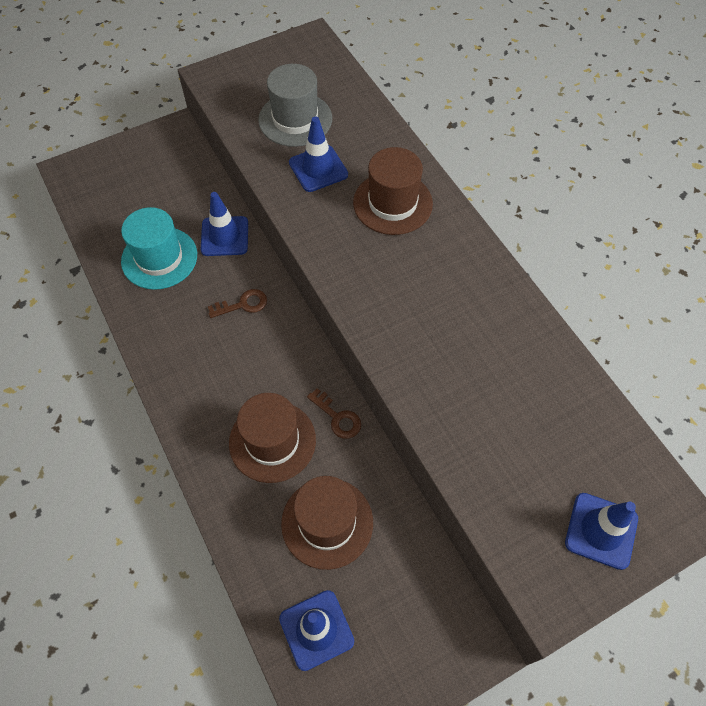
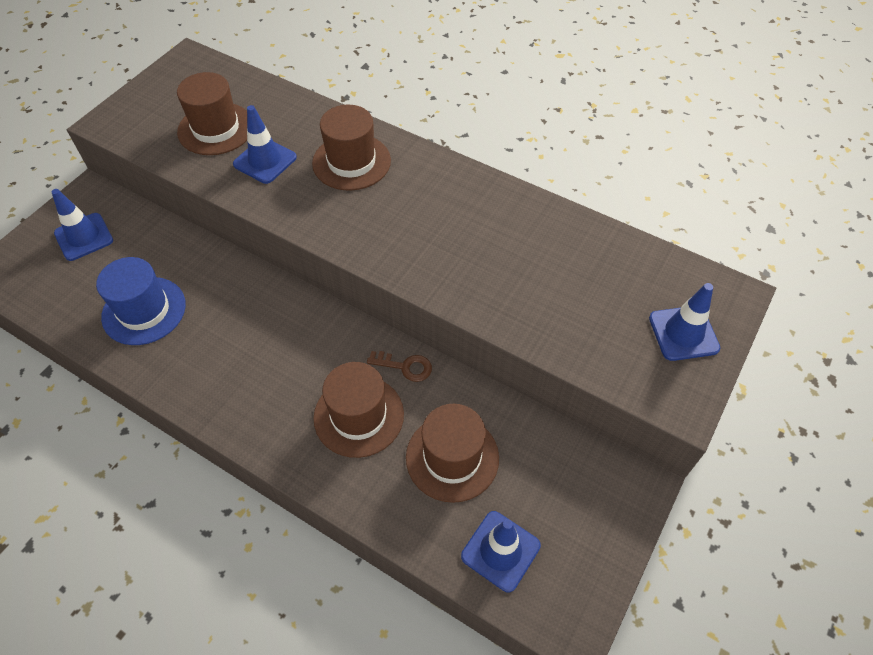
camera: 30 degrees left, 5 degrees down
turquoise hat [121,207,197,290] -> blue hat [96,257,186,345]
blue traffic cone [200,192,248,256] -> blue traffic cone moved to [52,189,113,261]
brown key [208,289,267,318] -> none
grey hat [258,64,332,147] -> brown hat [177,72,247,155]

